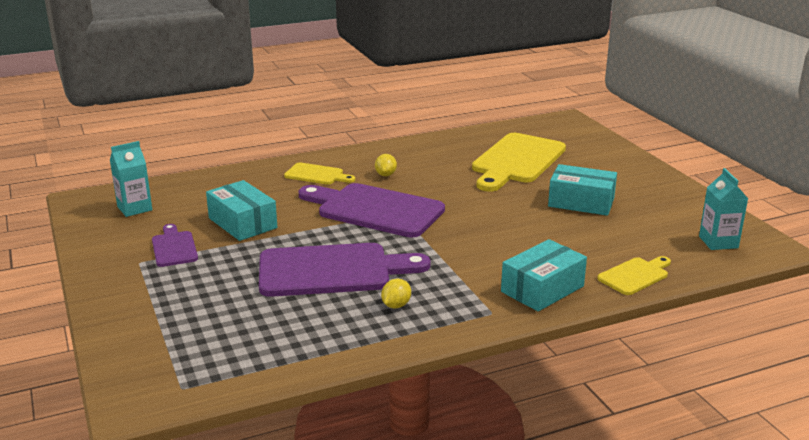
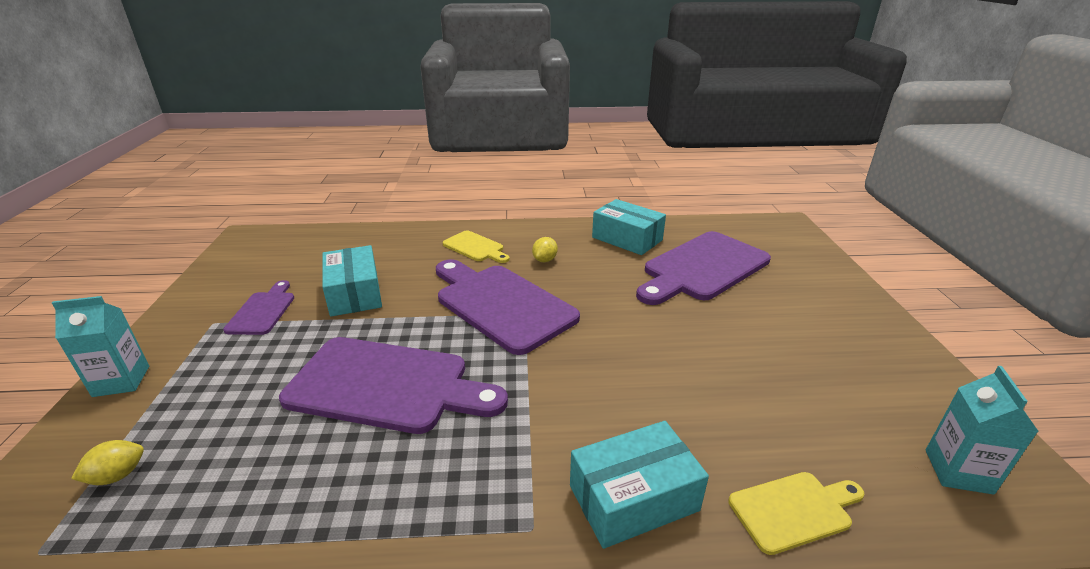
camera: 20 degrees right, 5 degrees up
turquoise carton [110,141,152,217] -> turquoise carton moved to [52,296,149,397]
yellow lemon [381,279,411,308] -> yellow lemon moved to [71,440,144,485]
yellow cutting board [472,133,566,192] -> purple cutting board [636,231,771,305]
turquoise box [548,164,617,216] -> turquoise box moved to [592,199,666,255]

